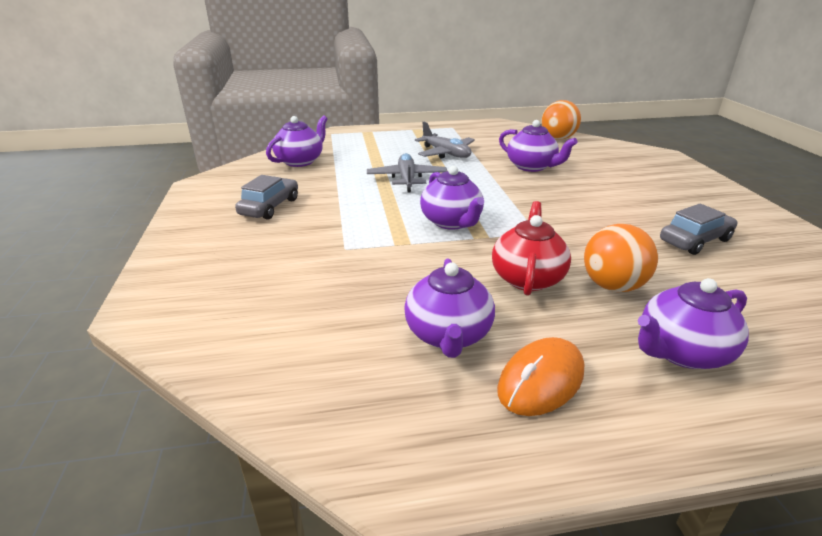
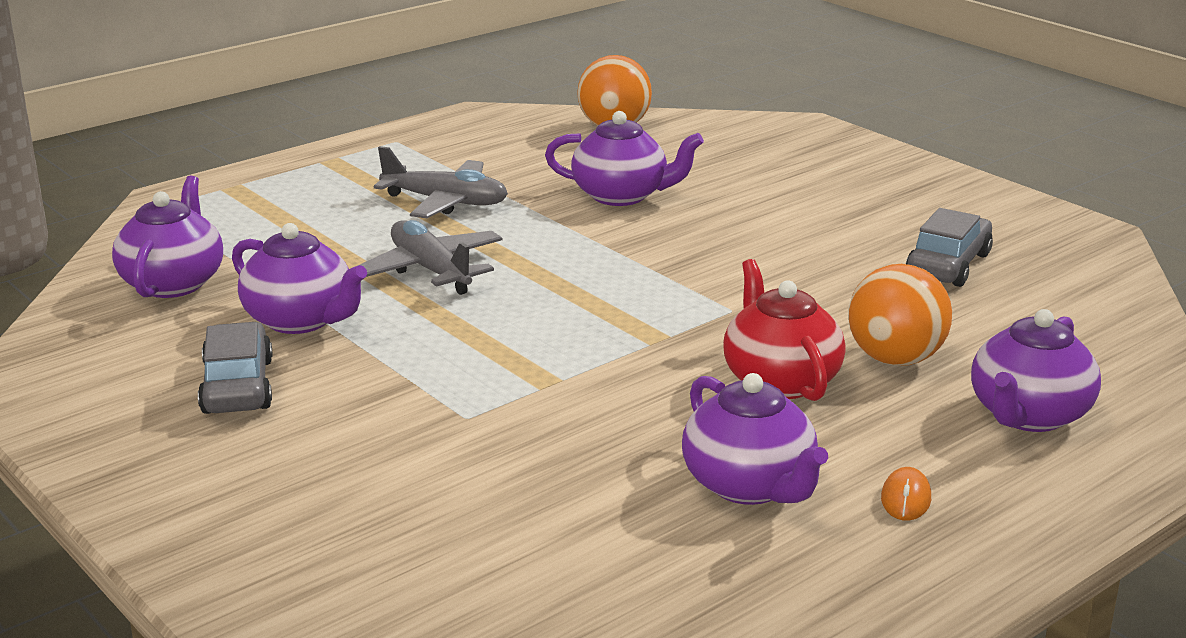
camera: 30 degrees left, 5 degrees down
purple teapot [420,166,484,230] -> purple teapot moved to [232,223,367,334]
orange mouse [497,337,584,416] -> orange mouse [881,467,931,520], size x0.52

